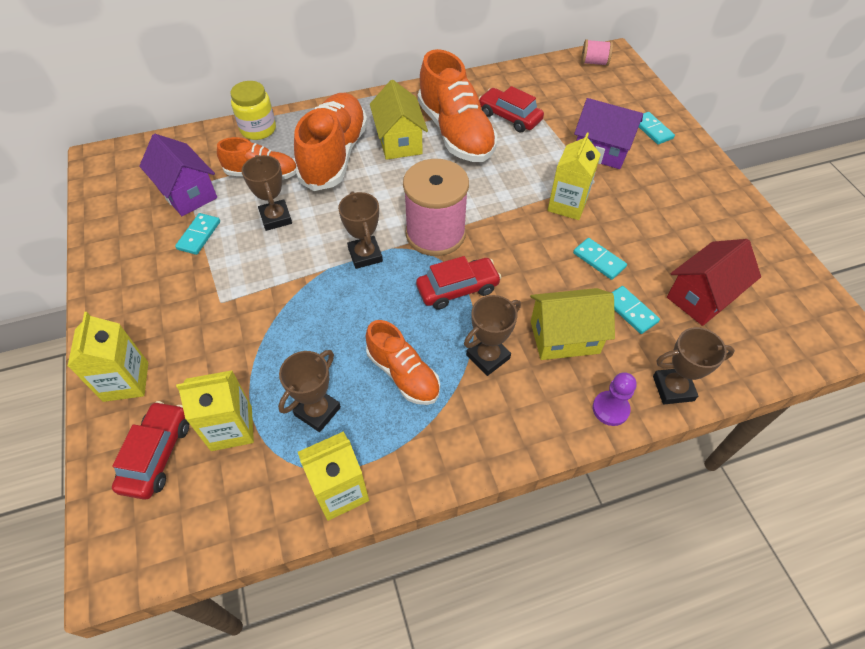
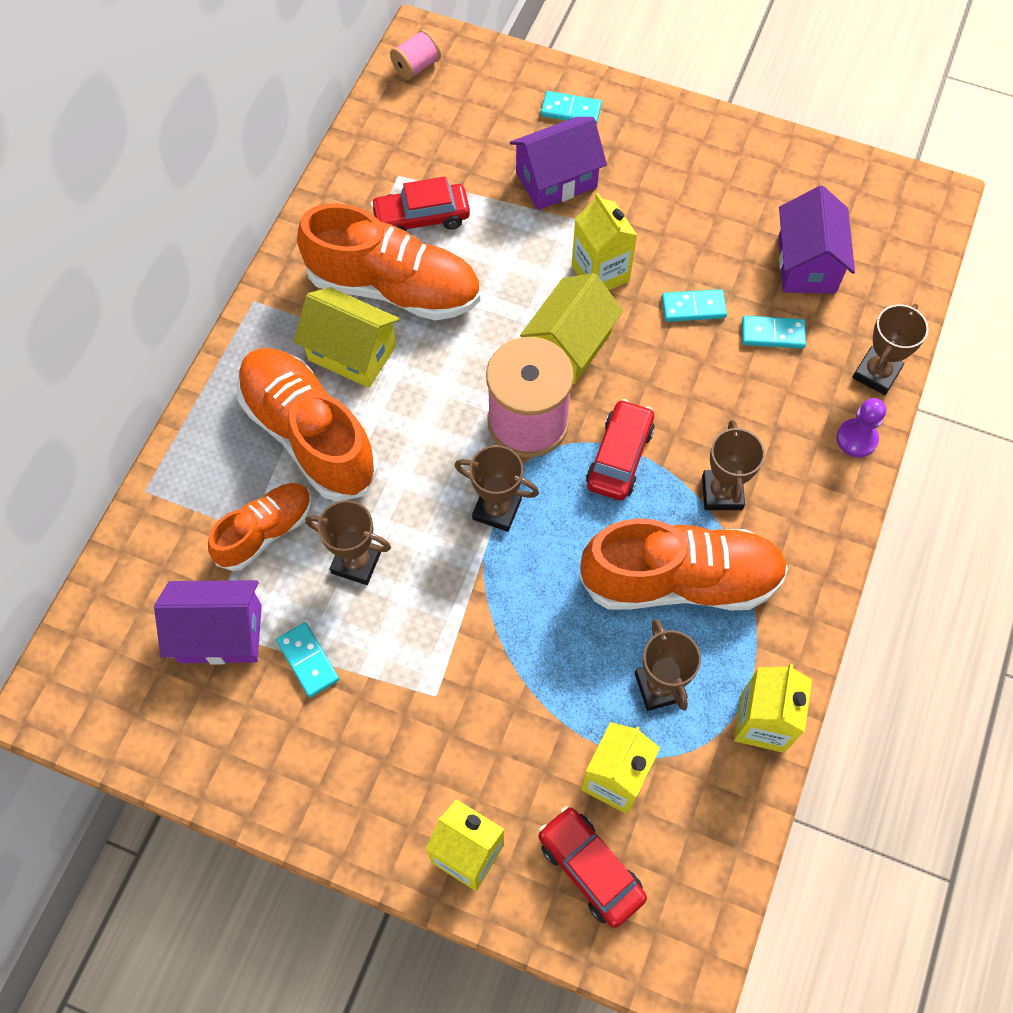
camera: 50 degrees left, 10 degrees up
yellow jar [230,81,276,140] -> none
orange shoe [366,320,440,405] -> orange shoe [579,518,788,610], size x1.71
yellow house [530,288,615,360] -> yellow house moved to [520,273,623,384]
red house [667,239,761,326] -> purple house [778,186,855,293]

